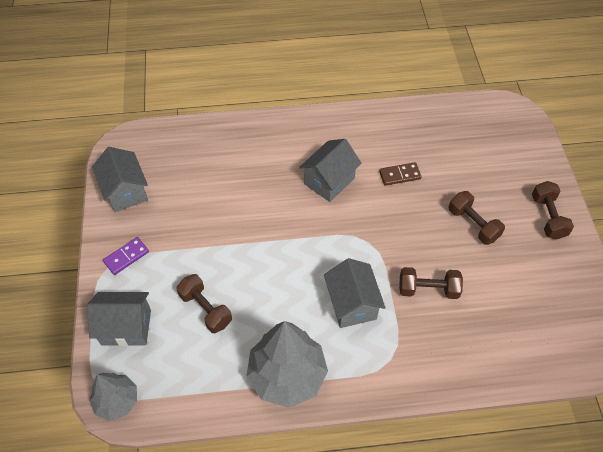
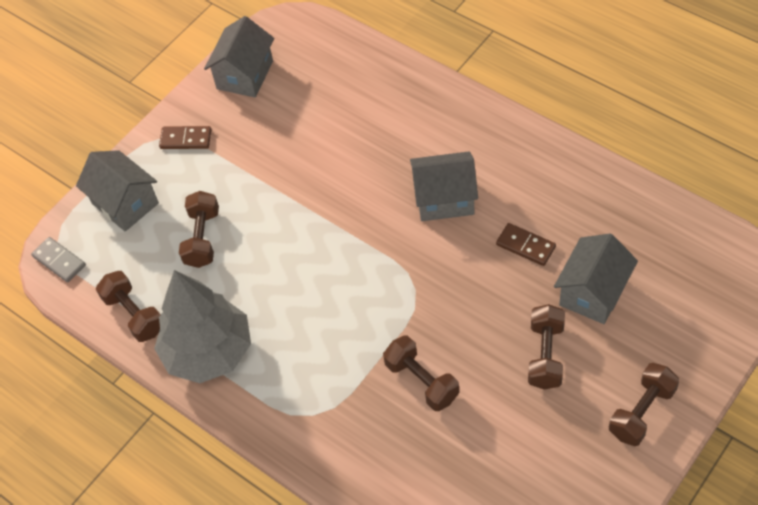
camera: 50 degrees right, 0 degrees up
grey tree [89,373,137,421] -> grey domino [31,237,86,282]
purple domino [103,237,149,275] -> brown domino [159,126,211,149]
grey house [324,258,385,328] -> grey house moved to [554,233,638,324]
none -> brown dumbbell [96,271,161,342]

